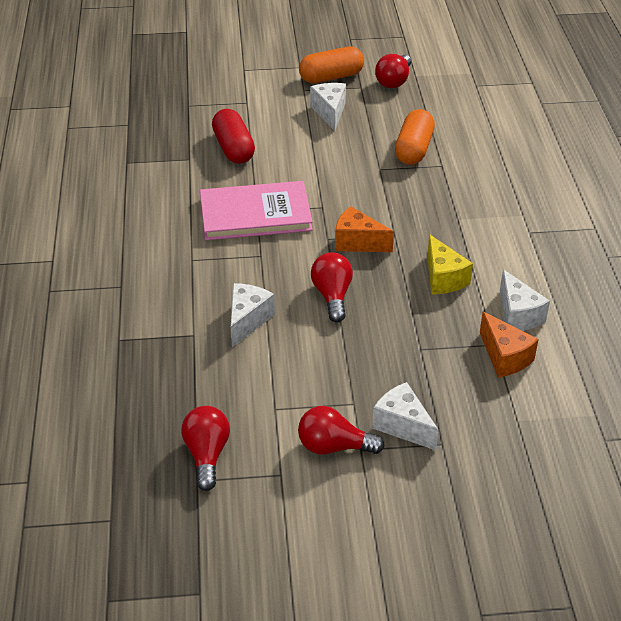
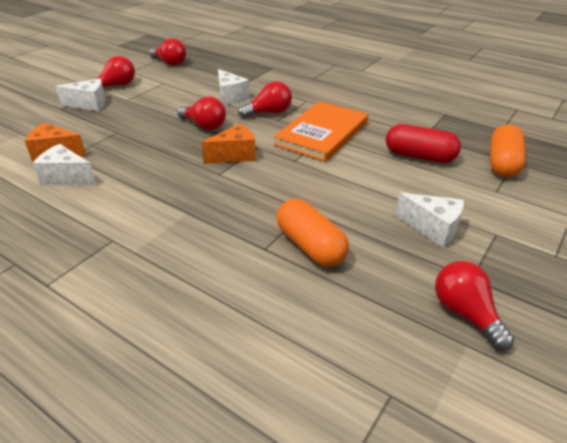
camera: 130 degrees right, 5 degrees down
pink book [200,181,313,240] -> orange book [274,101,368,162]
orange capsule [299,47,364,83] -> orange capsule moved to [490,124,526,177]
yellow cheese [427,234,473,295] -> none
none -> red light bulb [238,81,292,118]

